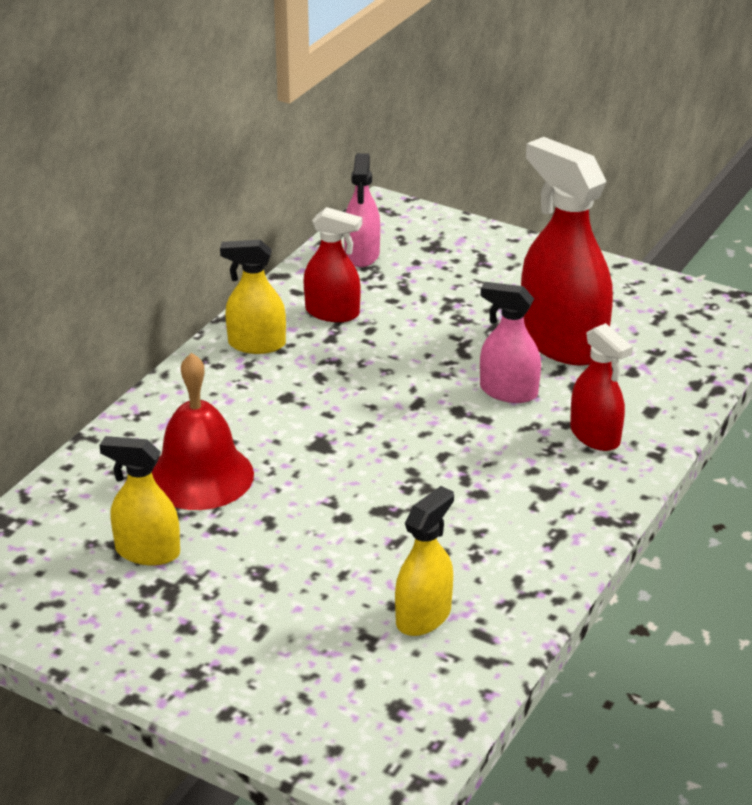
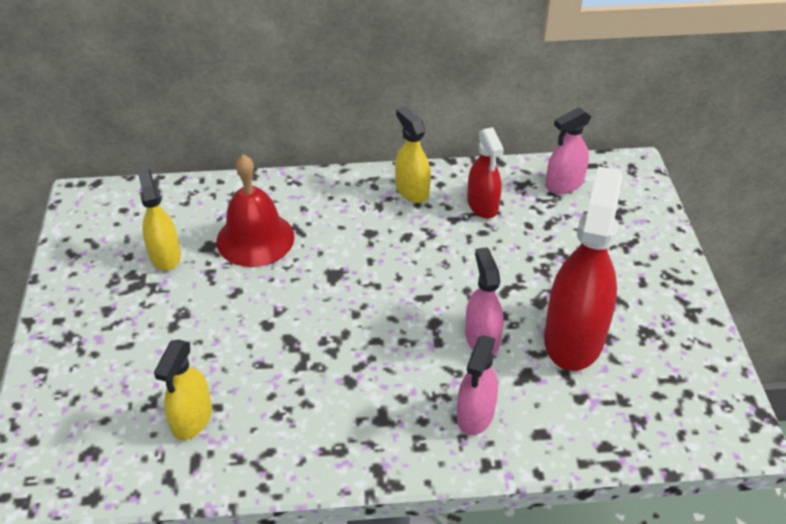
camera: 55 degrees right, 10 degrees up
yellow spray bottle [395,486,454,636] -> yellow spray bottle turned 105 degrees clockwise [154,339,212,440]
red spray bottle [570,323,633,451] -> pink spray bottle [457,335,498,435]

